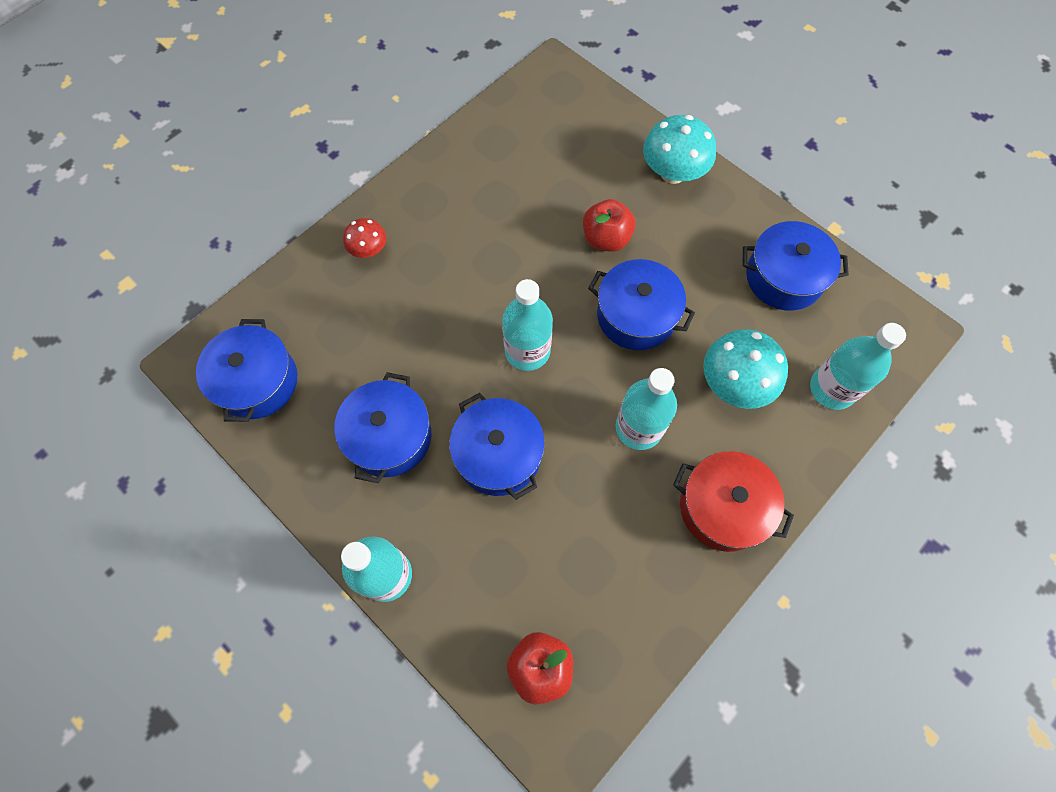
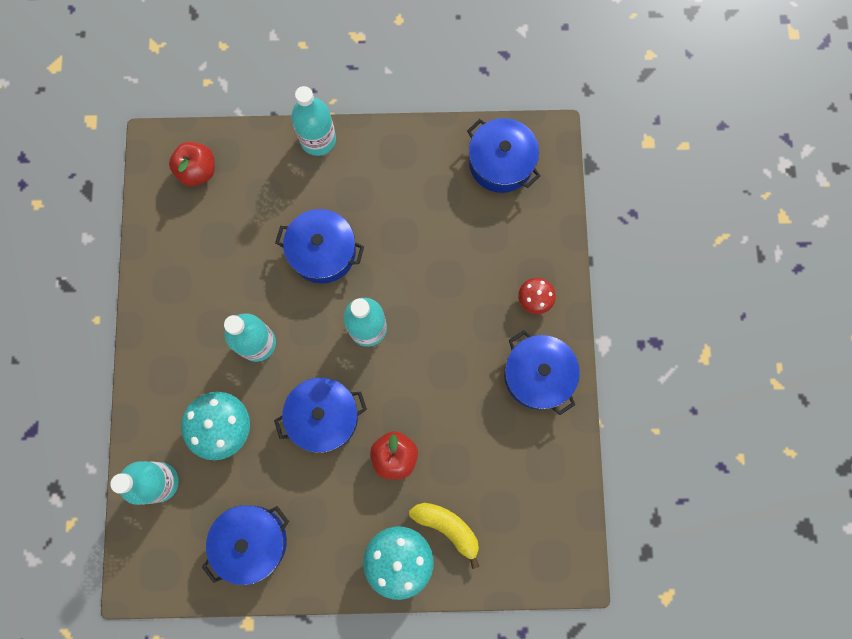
camera: 135 degrees right, 10 degrees up
blue pot [334,372,431,483] -> blue pot moved to [504,330,580,415]
red pot [673,451,794,552] -> none
none -> yellow banana [409,503,479,569]

